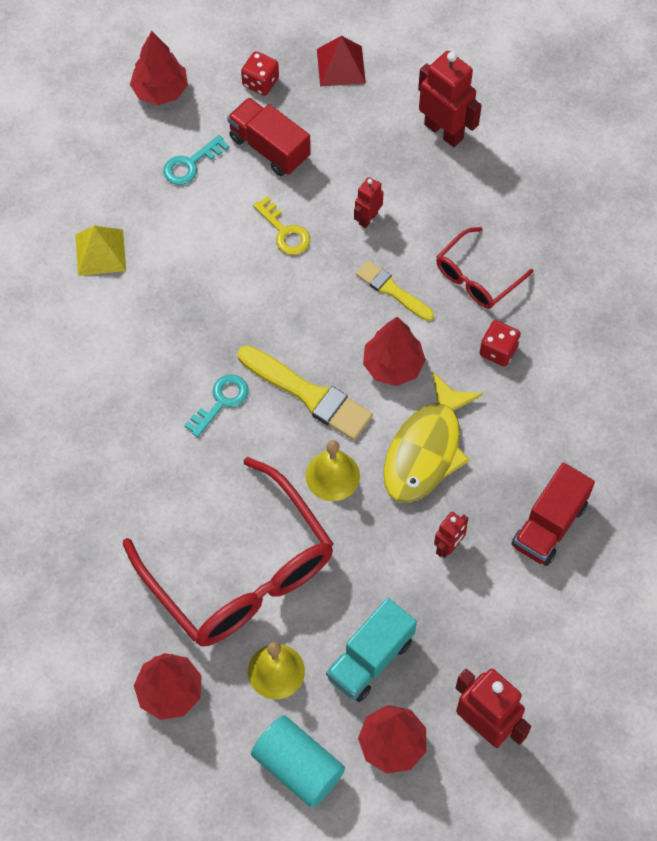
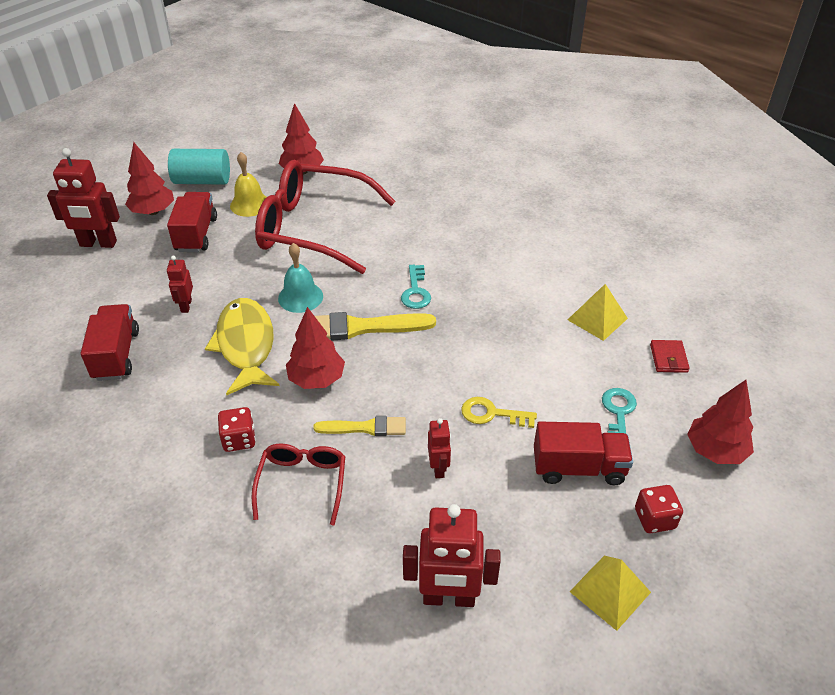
camera: 140 degrees right, 20 degrees down
yellow bell [306,440,360,501] -> turquoise bell [278,243,323,313]
red pyramid [317,36,366,87] -> yellow pyramid [569,556,651,631]
turquoise truck [326,598,417,702] -> red truck [167,192,217,252]
none -> red wallet [650,340,690,373]

